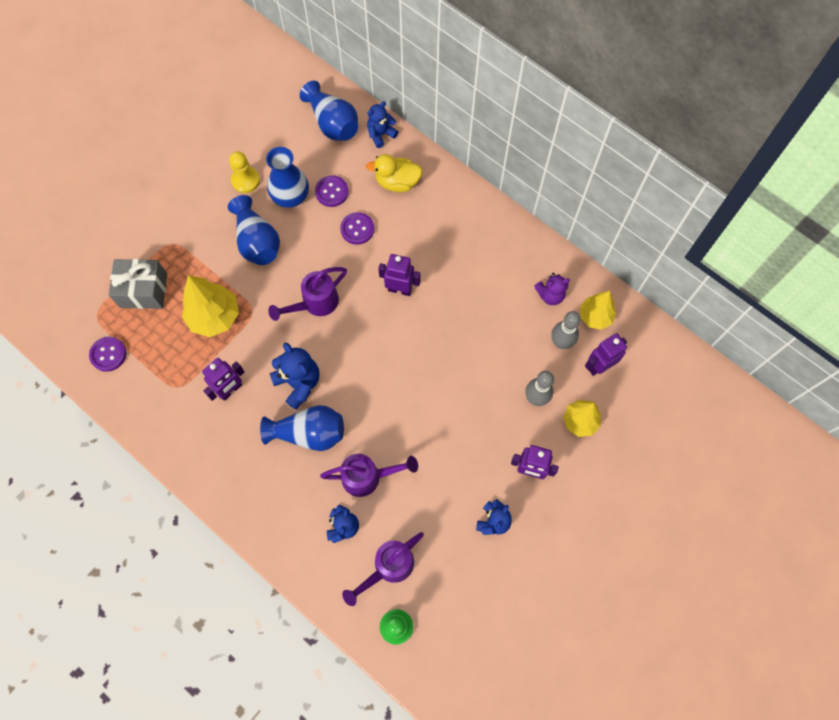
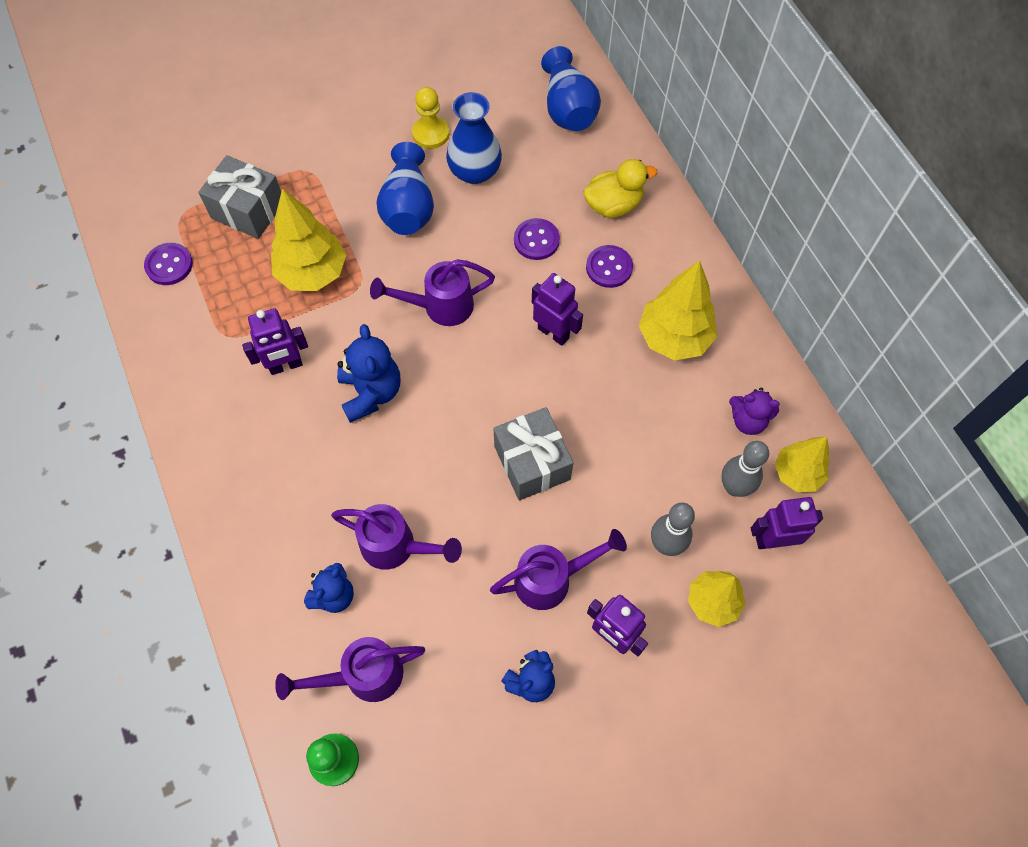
camera: 25 degrees right, 5 degrees down
blue vase [260,405,344,451] -> none
purple button [315,175,349,207] -> purple button moved to [586,245,633,288]
yellow duck [366,154,422,192] -> yellow duck turned 135 degrees clockwise [583,159,657,218]
blue teddy bear [367,101,398,148] -> none
none -> purple watering can [490,529,627,610]
none -> grey gift [493,407,573,500]
none -> yellow tree [639,260,717,360]

